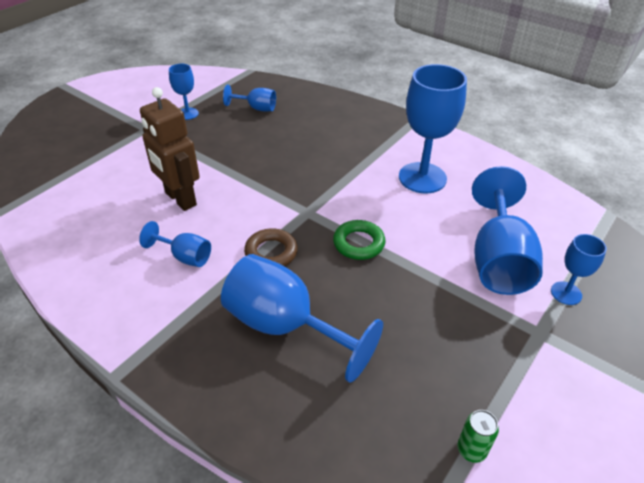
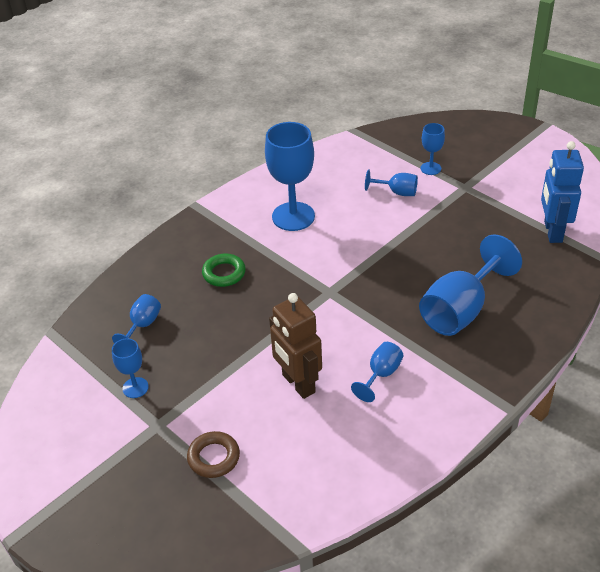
camera: 80 degrees left, 0 degrees up
brown robot [140,87,200,211] -> brown robot turned 90 degrees clockwise [269,293,322,399]
brown ring [244,228,298,266] -> brown ring moved to [187,431,240,478]
green ring [333,220,385,260] -> green ring moved to [202,253,246,287]
green can [457,410,499,463] -> blue robot [541,141,584,243]
blue goblet [472,166,543,295] -> blue goblet [365,170,418,196], size x0.51

